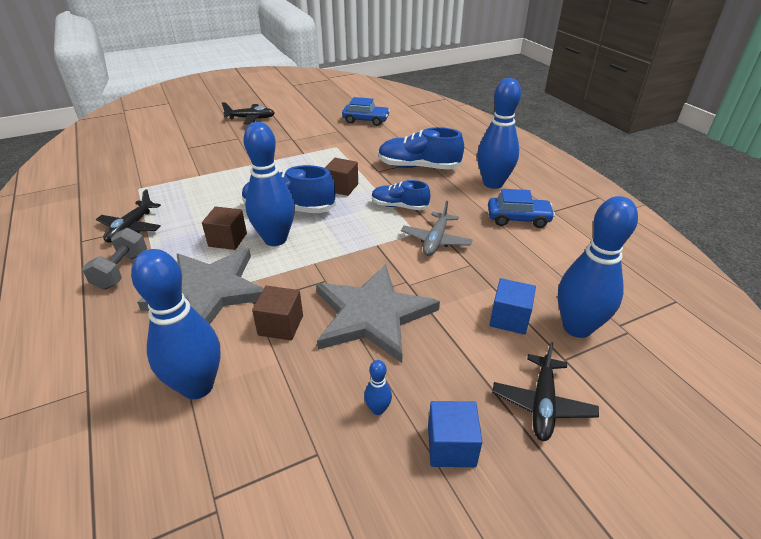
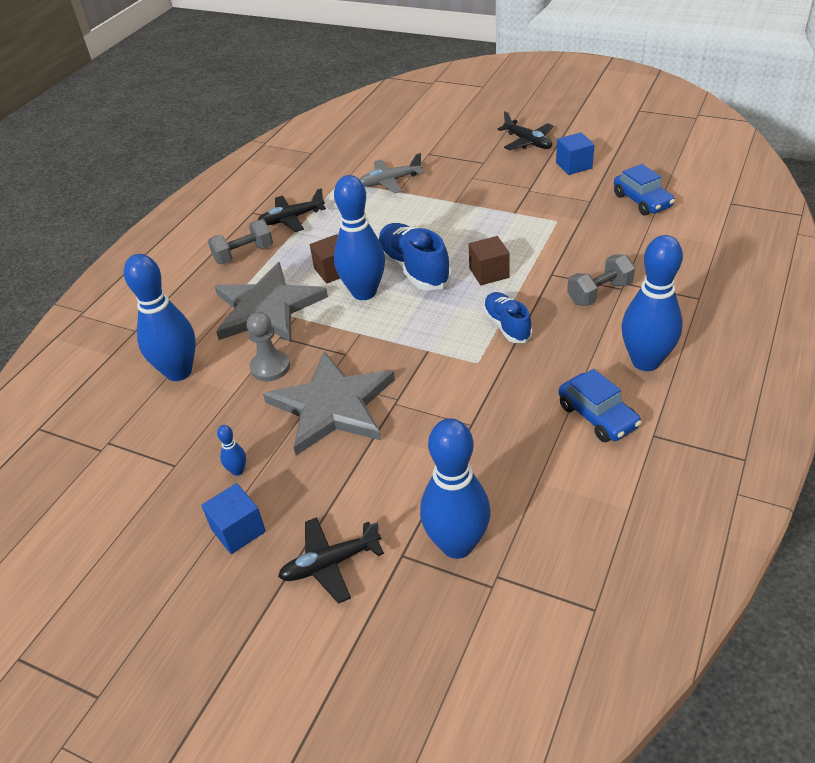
camera: 55 degrees right, 5 degrees up
brown cube [252,286,303,340] -> grey pawn [247,312,290,381]
blue shoe [378,127,464,170] -> grey dumbbell [567,254,635,306]
grey plane [401,201,472,256] -> grey plane moved to [359,153,424,193]
blue cube [490,278,536,335] -> blue cube moved to [556,132,594,175]

